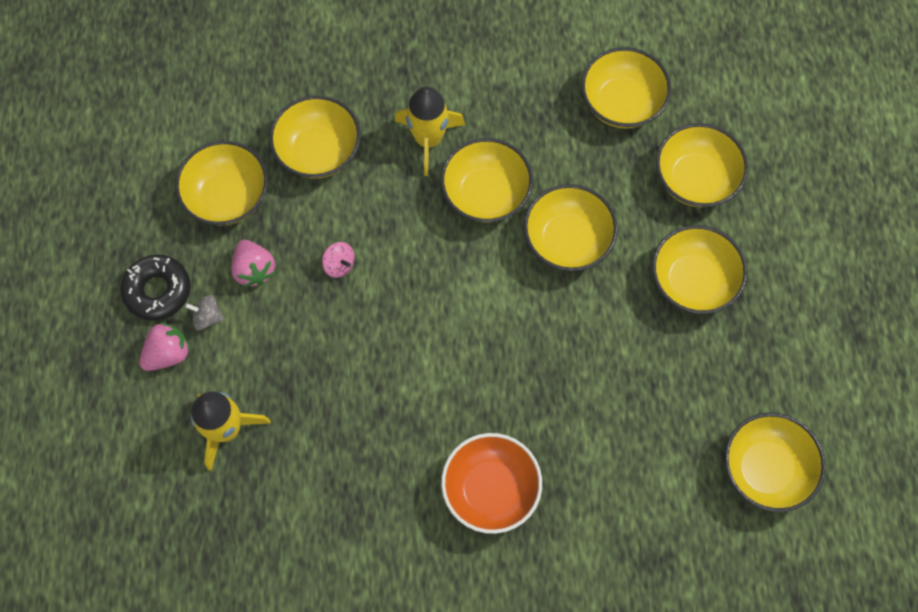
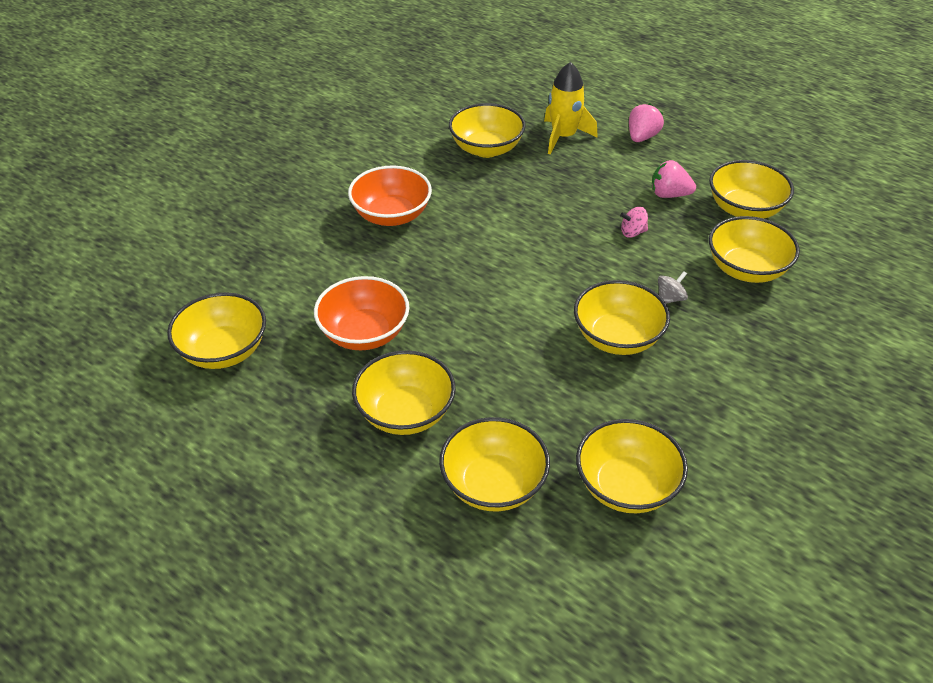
camera: 130 degrees right, 25 degrees down
black donut [121,255,190,321] -> none
pink strawberry [139,322,191,371] -> pink strawberry turned 150 degrees counterclockwise [629,103,664,142]
grey spinning top [185,295,224,330] -> grey spinning top moved to [658,271,688,304]
yellow rocket [395,87,465,176] -> none
yellow bowl [524,184,618,271] -> yellow bowl moved to [449,103,526,158]
none -> orange bowl [314,276,409,350]

